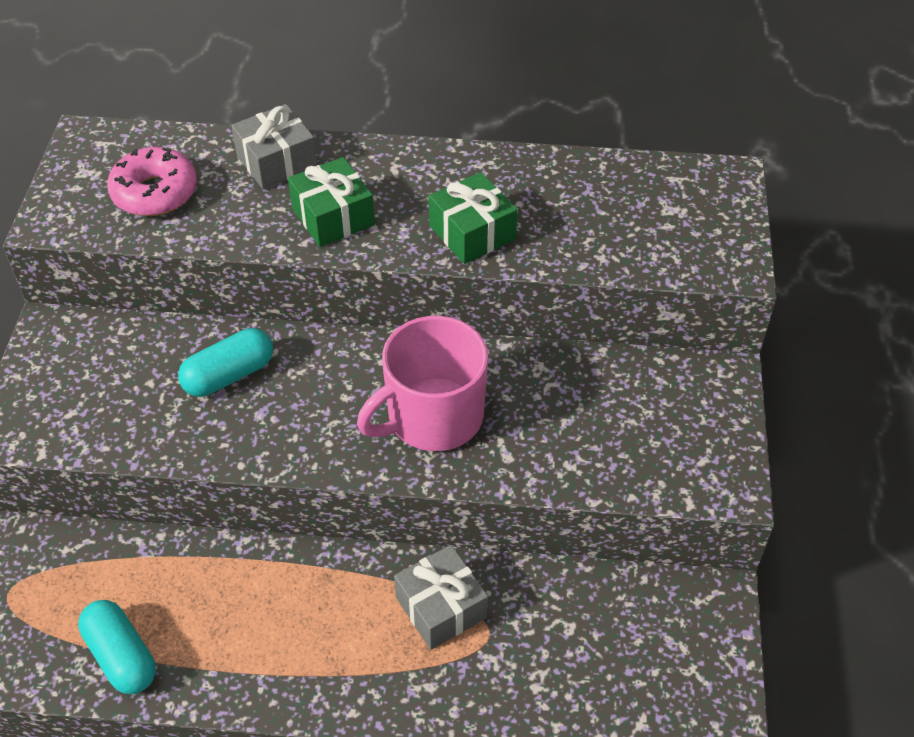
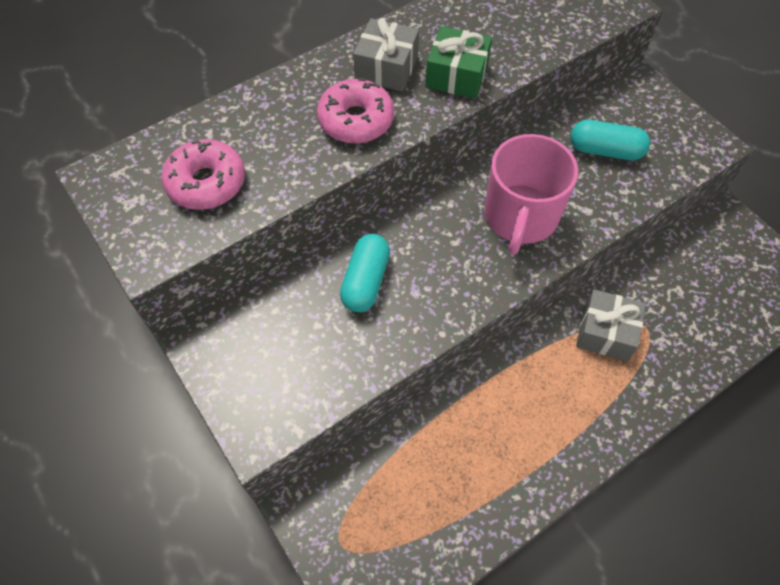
camera: 40 degrees left, 10 degrees up
turquoise capsule [78,600,156,694] -> turquoise capsule moved to [570,120,650,160]
grey gift [231,104,317,189] -> grey gift moved to [353,18,419,92]
green gift [288,157,375,247] -> pink donut [317,78,394,143]

